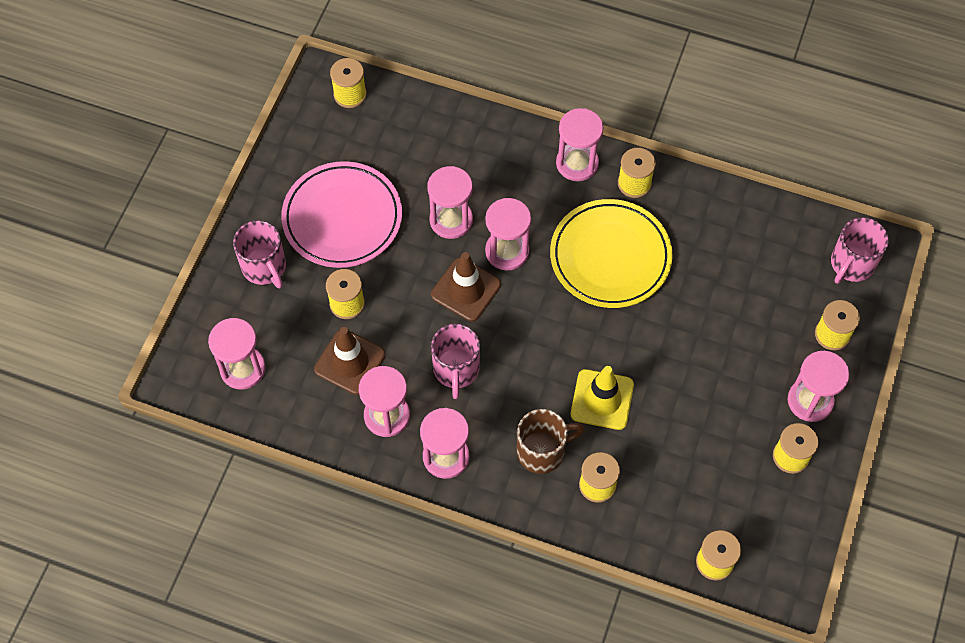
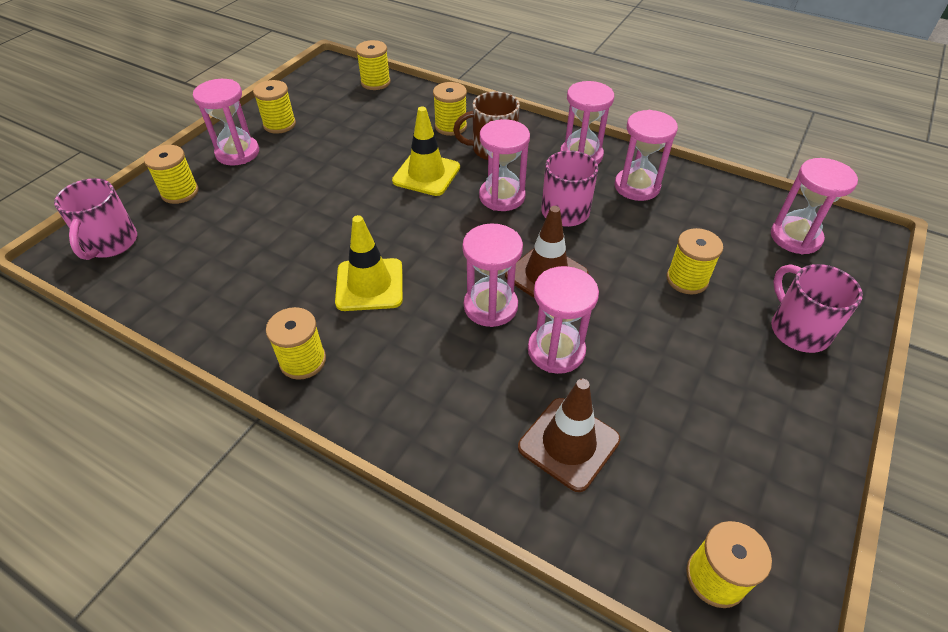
camera: 170 degrees left, 15 degrees down
pink plate [281,161,402,268] -> none
brown traffic cone [314,327,385,395] -> brown traffic cone moved to [518,379,620,492]
yellow plate [550,199,673,308] -> yellow traffic cone [335,215,403,311]
pink hourglass [556,108,603,181] -> pink hourglass moved to [479,119,530,211]
pink mug [831,217,889,284] -> pink mug turned 135 degrees clockwise [54,178,137,260]

